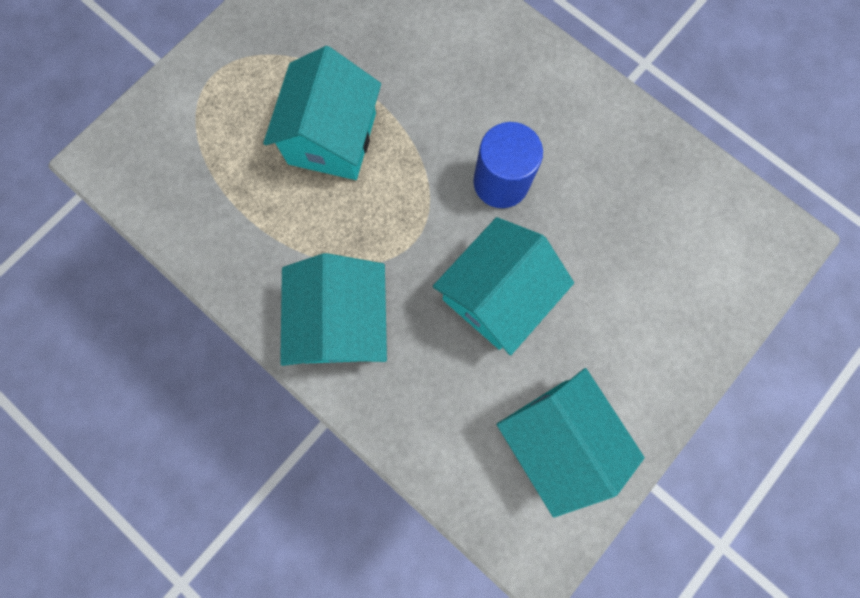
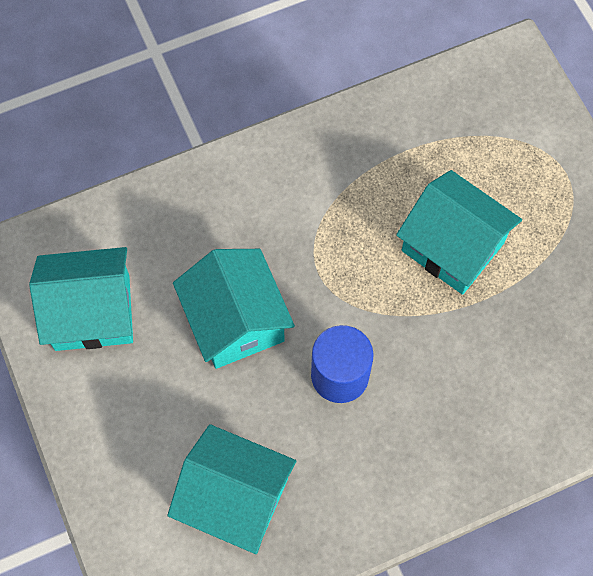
camera: 115 degrees right, 10 degrees down
turquoise house [280,253,387,366] -> turquoise house moved to [167,424,296,554]

